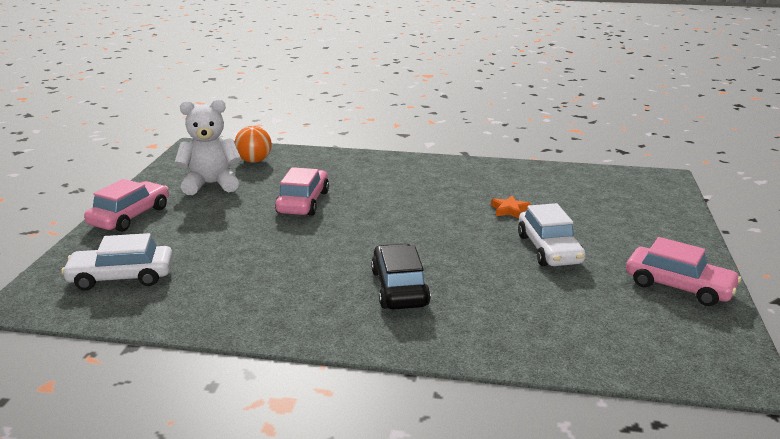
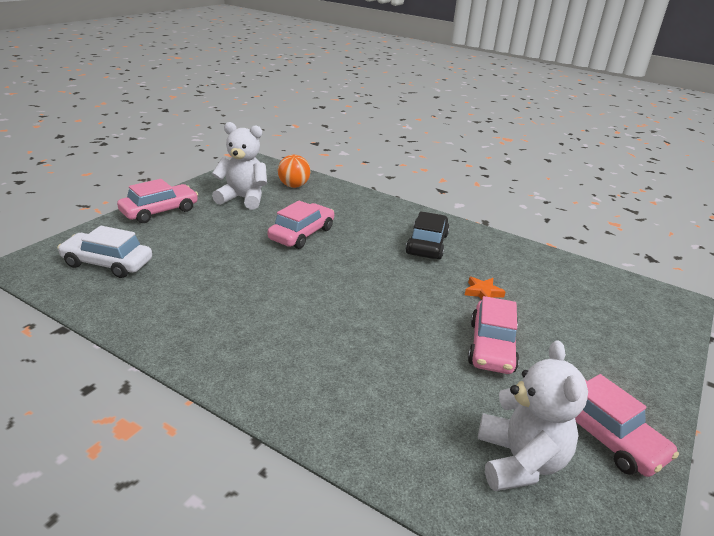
camera: 20 degrees right, 5 degrees up
black car [371,244,431,310] -> black car moved to [406,211,450,259]
white car [518,203,586,266] -> pink car [468,296,519,374]
none -> white teddy bear [478,340,588,491]

